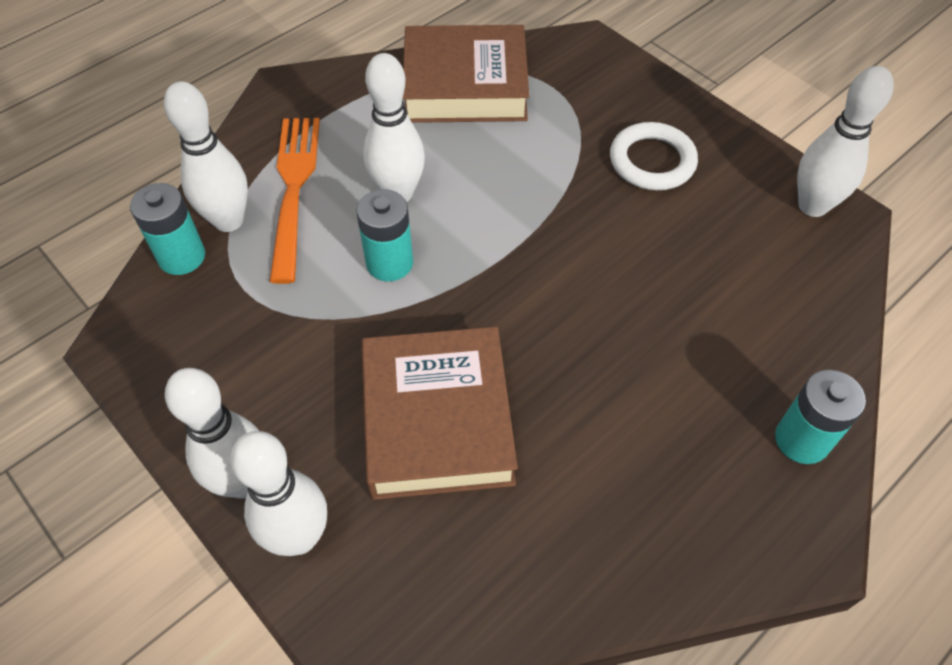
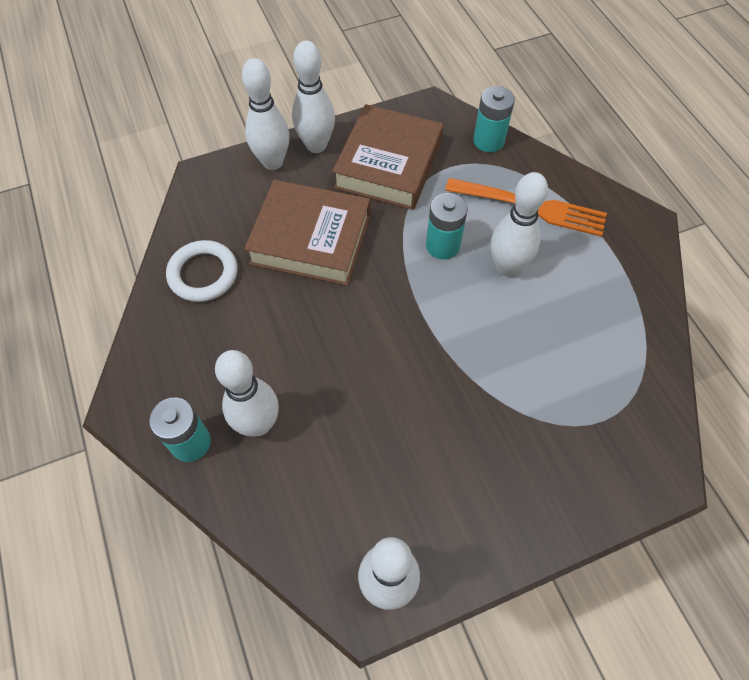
camera: 110 degrees right, 5 degrees up
white bowling pin [164,81,248,232] -> white bowling pin moved to [215,350,279,436]
brown book [403,25,529,123] -> brown book moved to [332,104,443,210]
white ring [610,122,698,190] -> white ring moved to [166,240,238,302]

